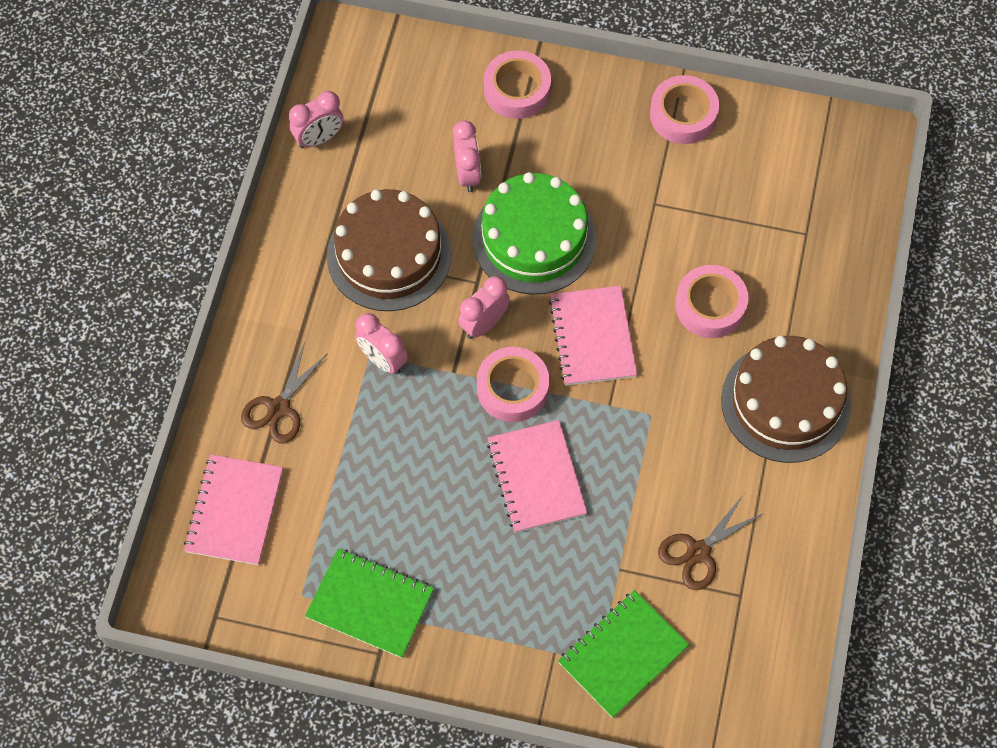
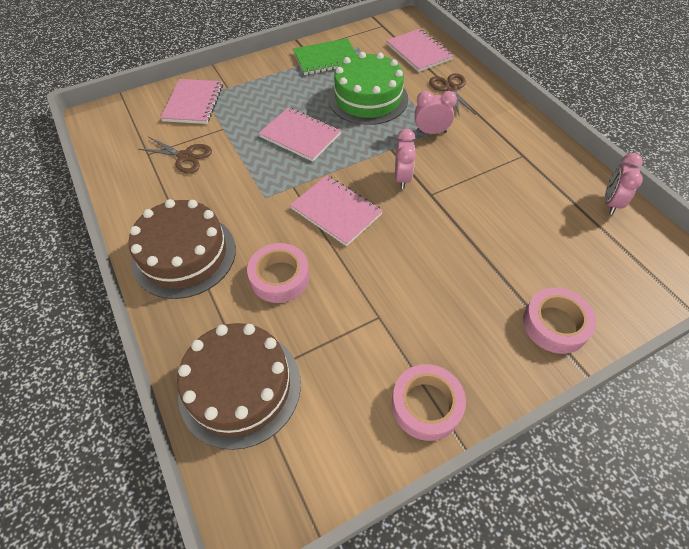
camera: 140 degrees right, 10 degrees down
brown cake [327,189,452,311] -> brown cake moved to [177,323,301,450]
pink clock [453,120,481,192] -> none
green cake [472,172,596,295] -> green cake moved to [328,52,408,125]
pink tape [477,347,549,422] -> none
green notebook [558,590,689,718] -> pink notebook [161,79,223,124]
brown scissors [658,494,764,590] -> brown scissors turned 105 degrees clockwise [138,137,212,173]

